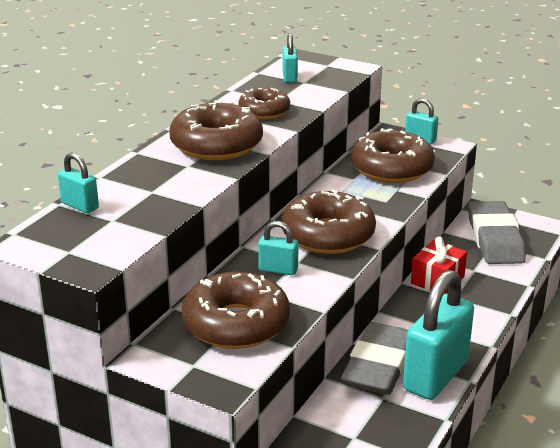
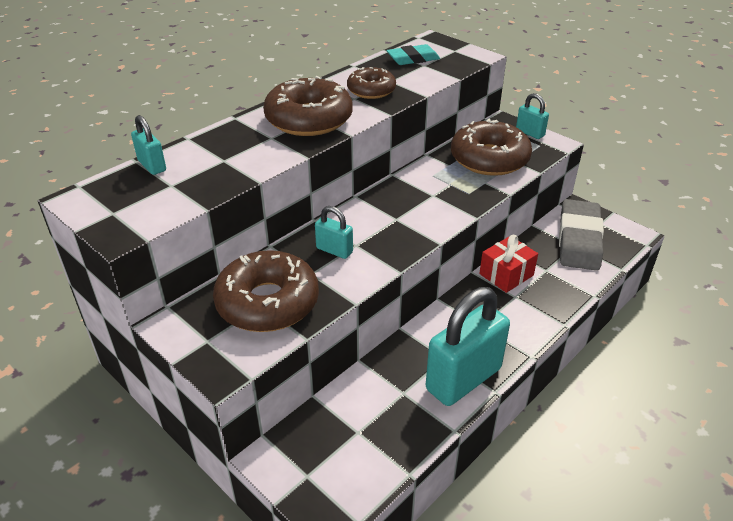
camera: 15 degrees right, 10 degrees up
brown donut [282,190,376,254] -> none
turquoise padlock [283,33,298,83] -> turquoise eraser [387,44,440,65]
grey eraser [341,322,408,395] -> none

